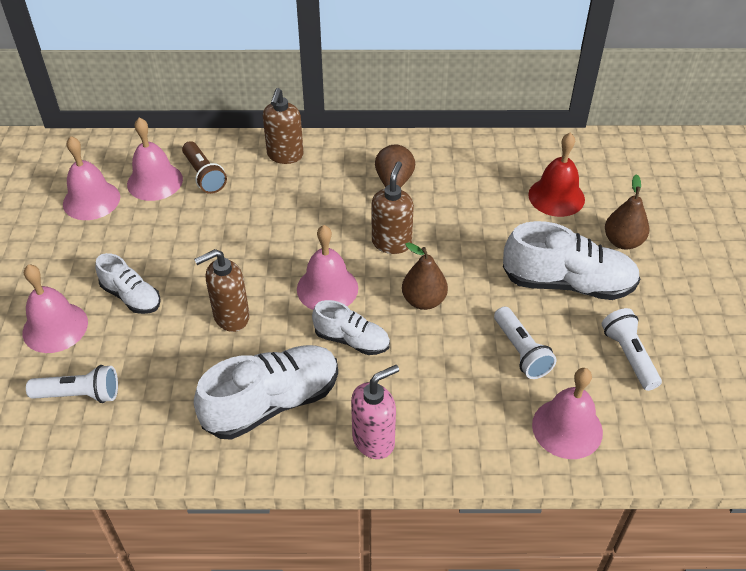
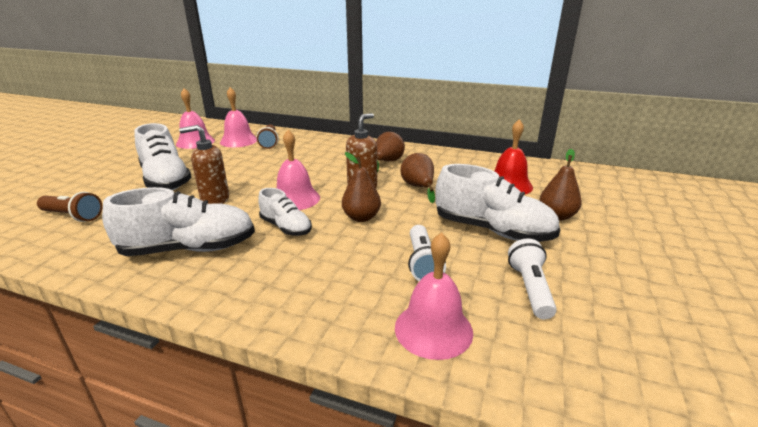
camera: 20 degrees right, 20 degrees down
pink bell [22,264,88,353] -> none
white flashlight [26,365,118,403] -> brown flashlight [37,192,103,222]
white shoe [95,253,161,314] -> white shoe [134,123,192,190], size x1.73
brown soap dispenser [263,88,304,164] -> none
pink soap dispenser [351,365,399,459] -> none
none -> brown pear [400,153,435,203]

